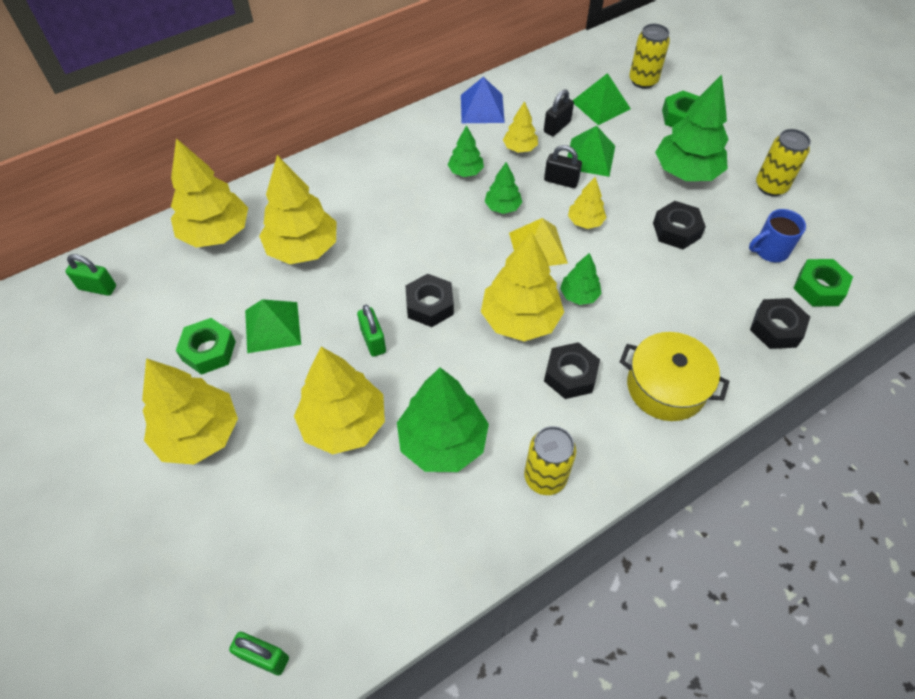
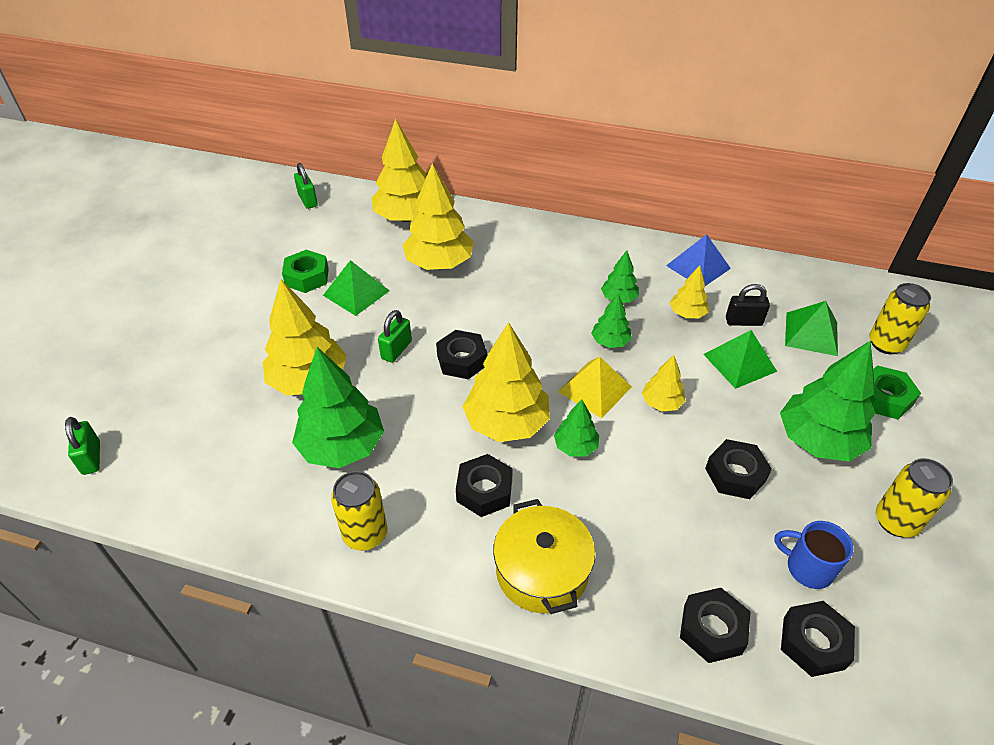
camera: 50 degrees right, 10 degrees down
yellow tree [142,358,238,465] -> none
black padlock [544,145,582,188] -> none
green nut [793,259,853,307] -> black nut [781,601,855,677]

